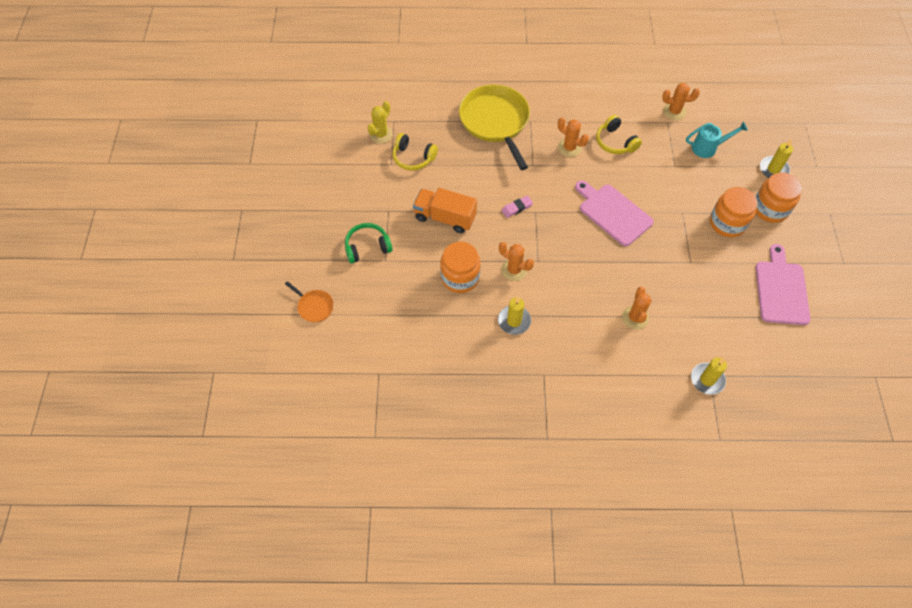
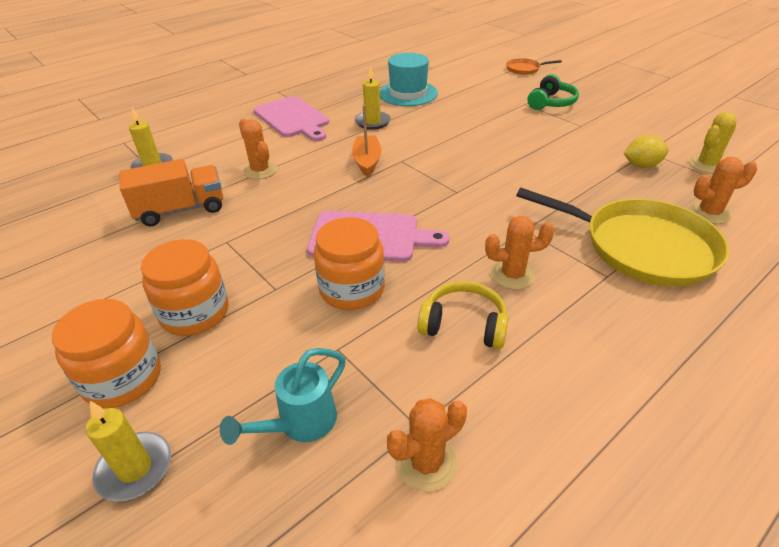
camera: 140 degrees right, 20 degrees down
yellow cactus [368,101,393,144] -> yellow cactus turned 60 degrees clockwise [689,112,737,173]
yellow headphones [393,133,438,171] -> yellow lemon [623,135,669,168]
orange truck [413,188,477,233] -> orange truck moved to [120,159,223,226]
orange jar [440,242,480,293] -> orange jar moved to [314,217,385,310]
orange cactus [499,242,534,281] -> orange cactus moved to [689,157,757,224]
pink eraser [501,196,533,218] -> none
pink cutting board [755,244,811,325] -> pink cutting board moved to [254,96,329,141]
none -> orange boat [352,105,382,177]
none -> turquoise hat [380,53,438,106]

